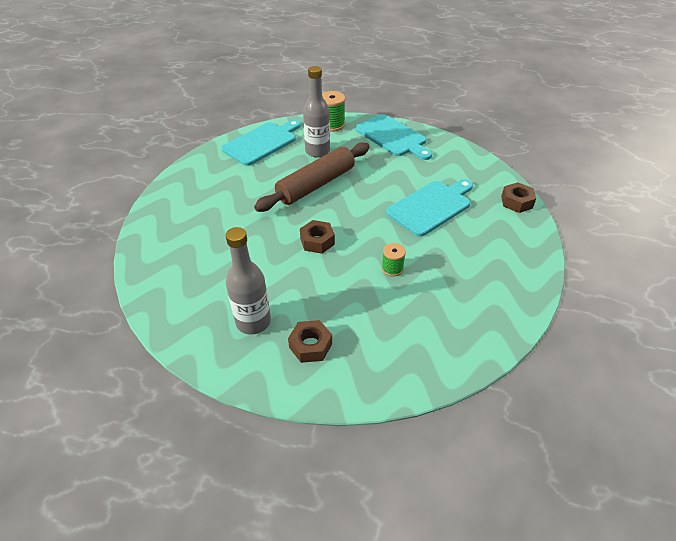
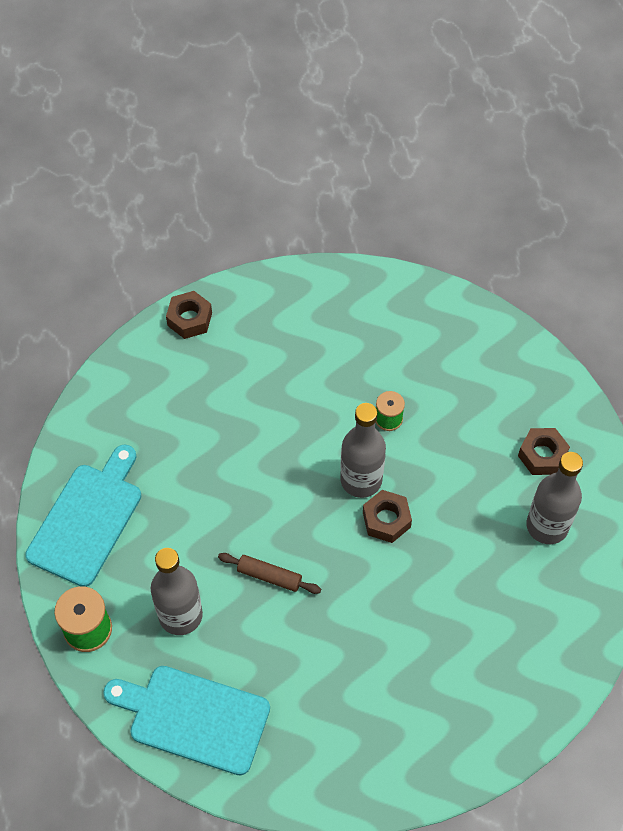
camera: 115 degrees left, 15 degrees up
brown rolling pin [254,142,370,212] -> brown rolling pin [218,553,321,594], size x0.45
turquoise cutting board [386,179,473,237] -> none
none -> grey bottle [340,403,386,498]

